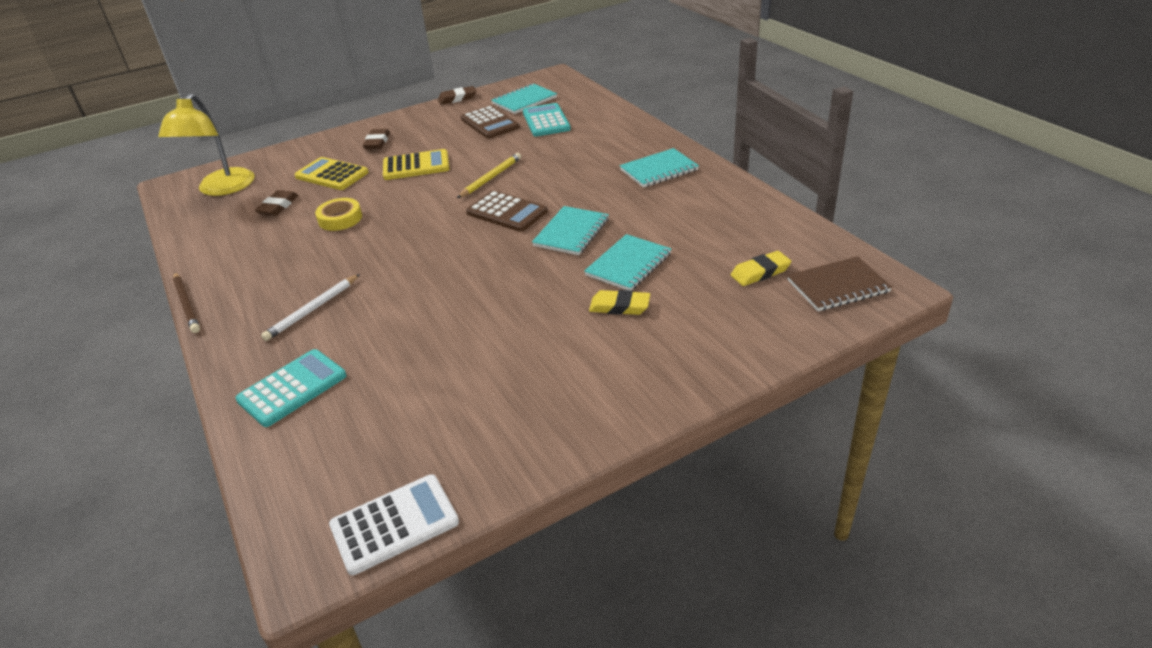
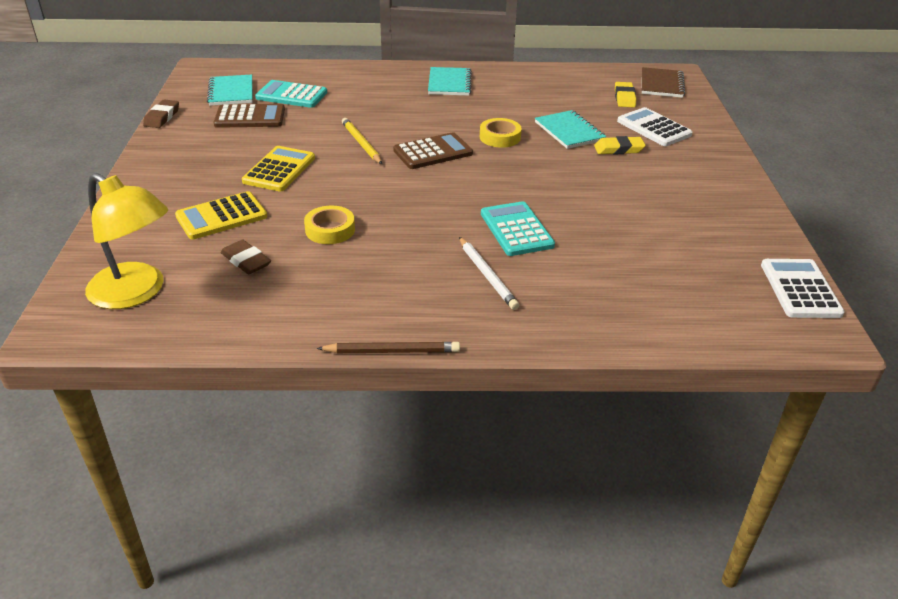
camera: 65 degrees left, 0 degrees up
turquoise calculator [235,349,346,427] -> turquoise calculator moved to [481,201,555,256]
brown eraser [363,129,390,149] -> none
turquoise notebook [532,206,609,255] -> yellow tape [480,118,522,148]
yellow eraser [589,290,650,315] -> yellow eraser turned 45 degrees clockwise [594,136,646,155]
none -> white calculator [617,107,692,146]

